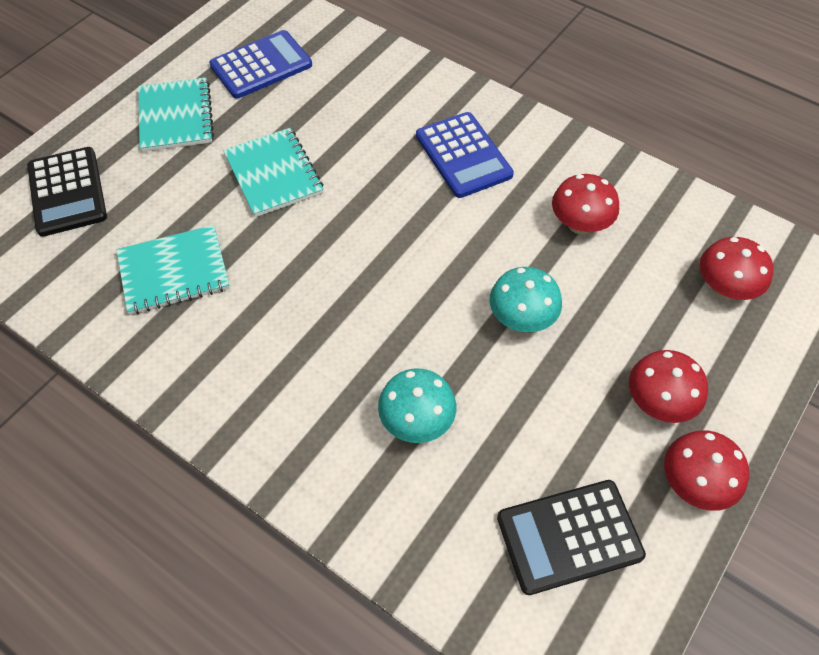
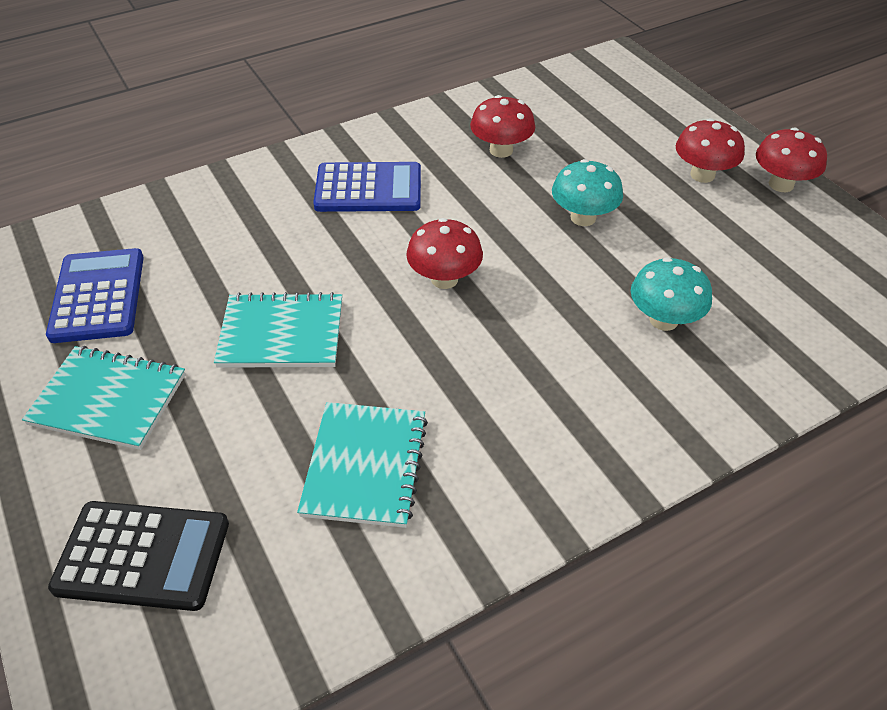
camera: 65 degrees left, 10 degrees down
black calculator [497,480,646,595] -> none
red mushroom [700,237,774,300] -> red mushroom moved to [406,218,483,289]

